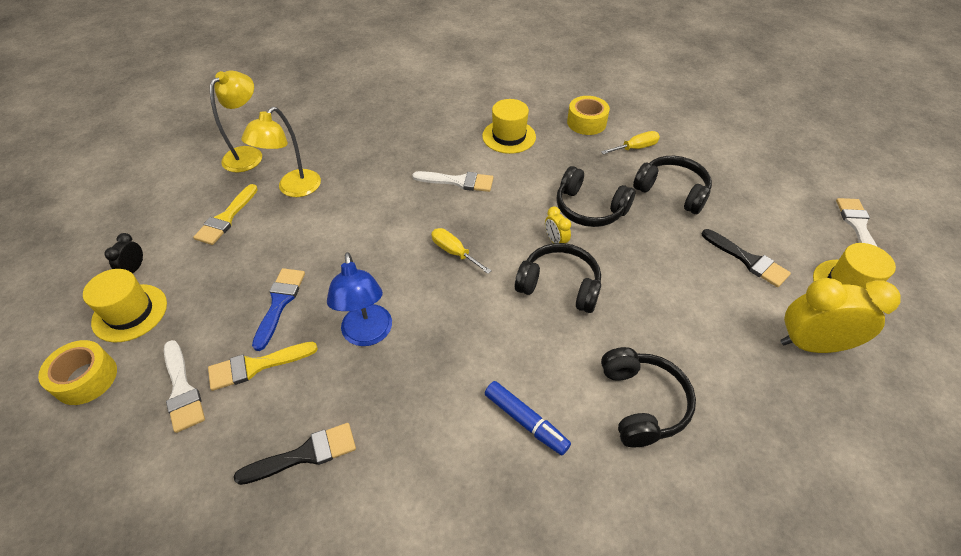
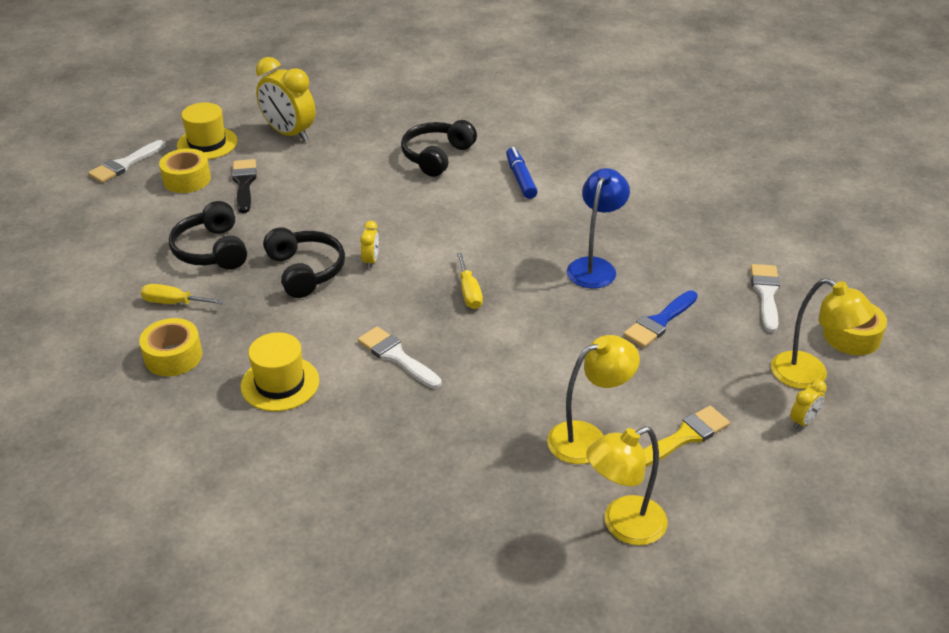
camera: 145 degrees left, 10 degrees down
yellow hat [83,269,167,342] -> yellow lamp [771,278,875,389]
black clock [104,233,143,273] -> yellow clock [790,379,827,429]
yellow brush [208,342,318,391] -> none
black brush [234,423,356,485] -> none
black headphones [515,243,601,313] -> none
none -> yellow tape [159,148,211,193]

